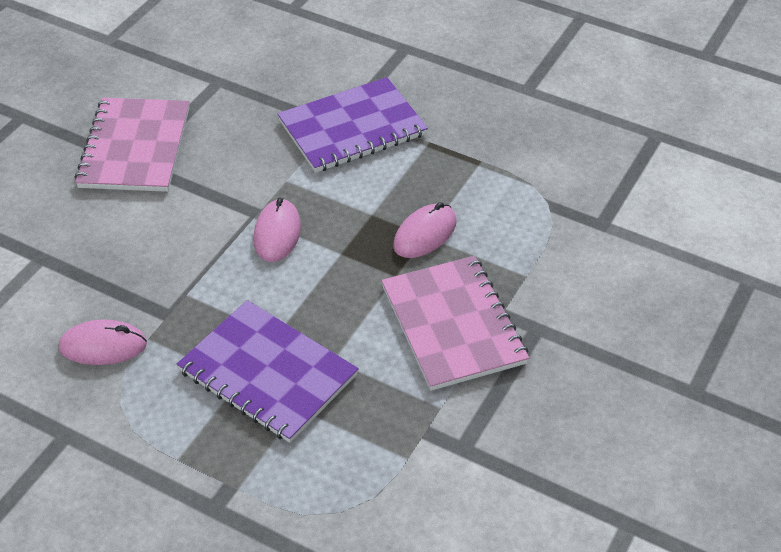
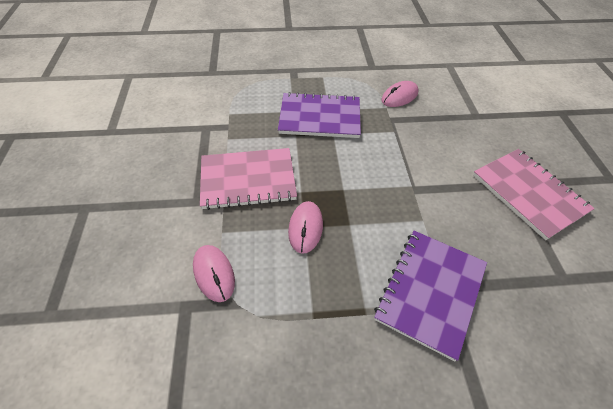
camera: 145 degrees right, 5 degrees up
pink mouse [254,198,301,262] -> pink mouse moved to [193,245,235,302]
pink notebook [381,256,529,391] -> pink notebook turned 45 degrees counterclockwise [200,148,297,210]

